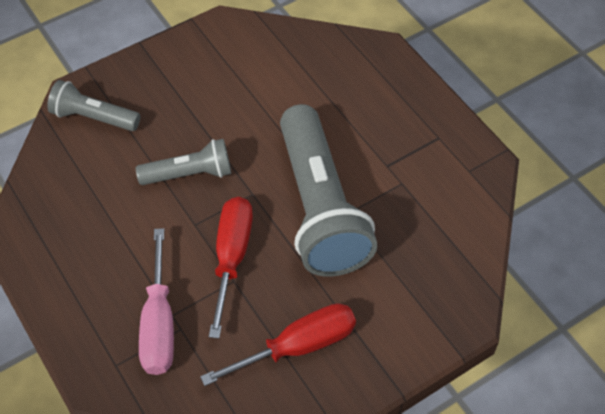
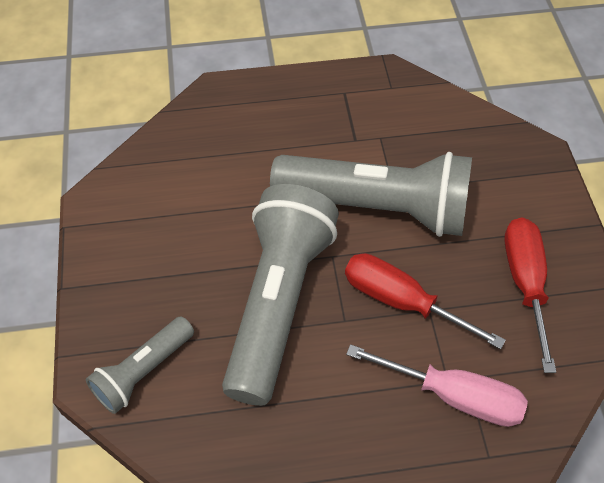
camera: 65 degrees left, 0 degrees up
grey flashlight [136,139,231,185] -> grey flashlight [222,184,339,406], size x1.95

